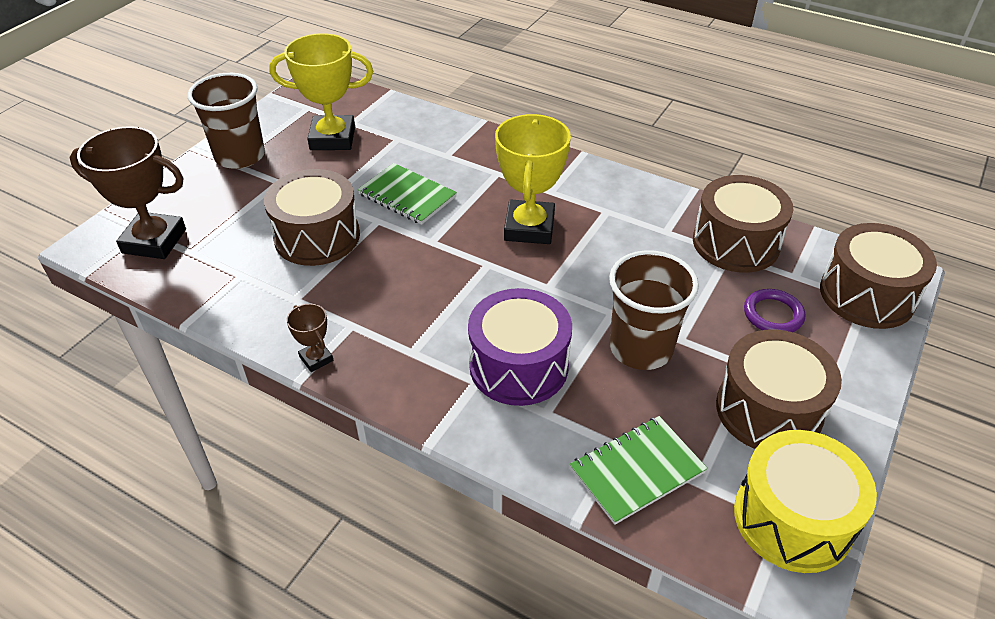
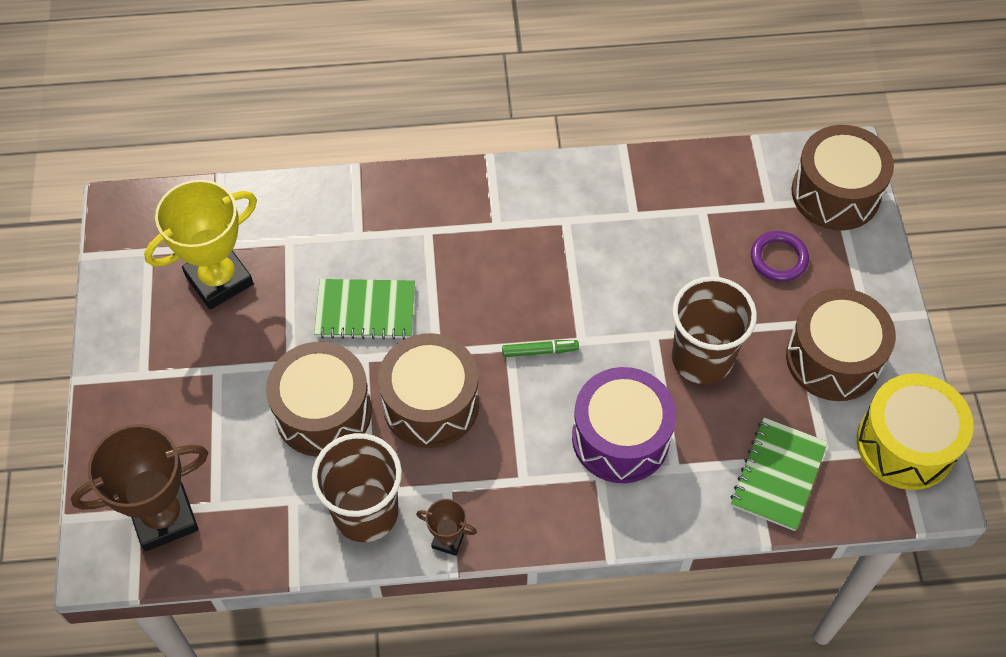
camera: 35 degrees left, 15 degrees up
brown cup [188,73,265,169] -> brown cup moved to [312,433,402,542]
yellow trophy [495,114,571,244] -> none
brown drum [693,175,793,273] -> brown drum moved to [378,333,479,448]
none -> green marker [502,340,579,357]

